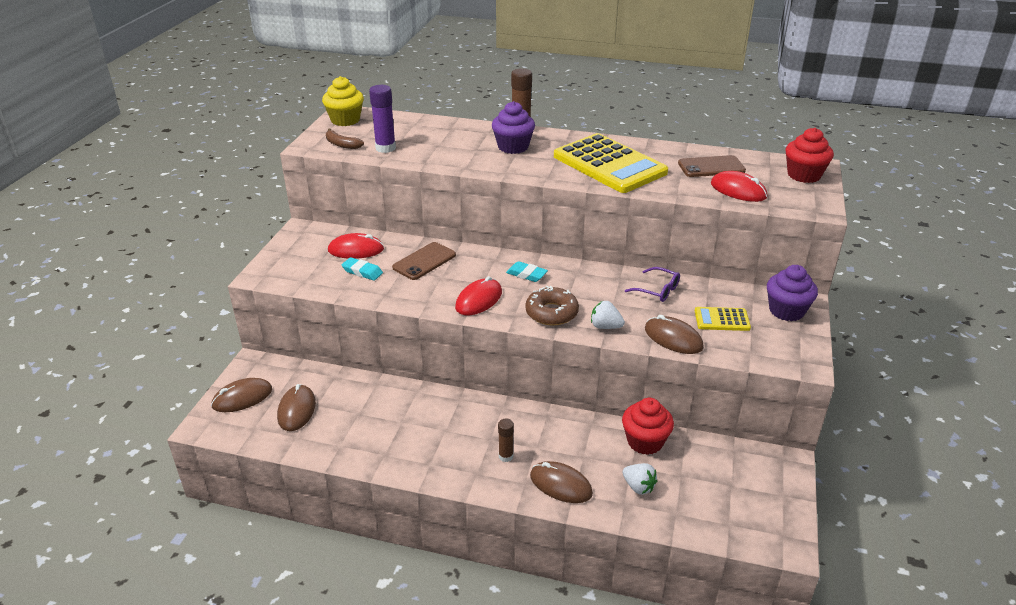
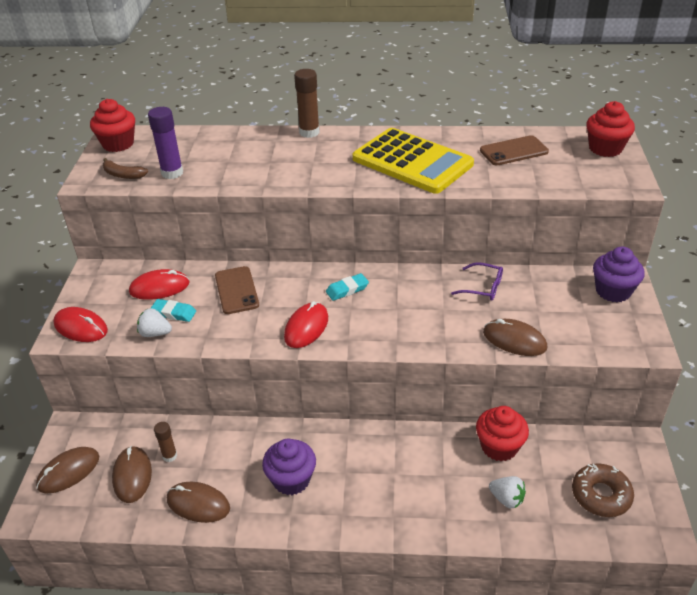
camera: 10 degrees left, 5 degrees up
yellow cupcake [322,76,364,126] -> red cupcake [90,99,135,152]
brown phone [392,242,456,280] -> brown phone turned 45 degrees counterclockwise [215,266,259,314]
purple cupcake [492,101,535,154] -> purple cupcake moved to [262,439,316,495]
brown glue stick [498,418,514,462] -> brown glue stick moved to [154,422,177,462]
turquoise eraser [506,261,548,282] -> turquoise eraser turned 45 degrees counterclockwise [326,273,369,301]
brown donut [525,286,579,326] -> brown donut moved to [572,463,634,517]
brown mouse [530,461,593,503] -> brown mouse moved to [167,482,230,523]
white strawberry [591,301,625,329] -> white strawberry moved to [137,308,172,337]
yellow calculator [695,307,751,331] -> none
red mouse [711,171,768,202] -> red mouse moved to [53,307,108,342]

